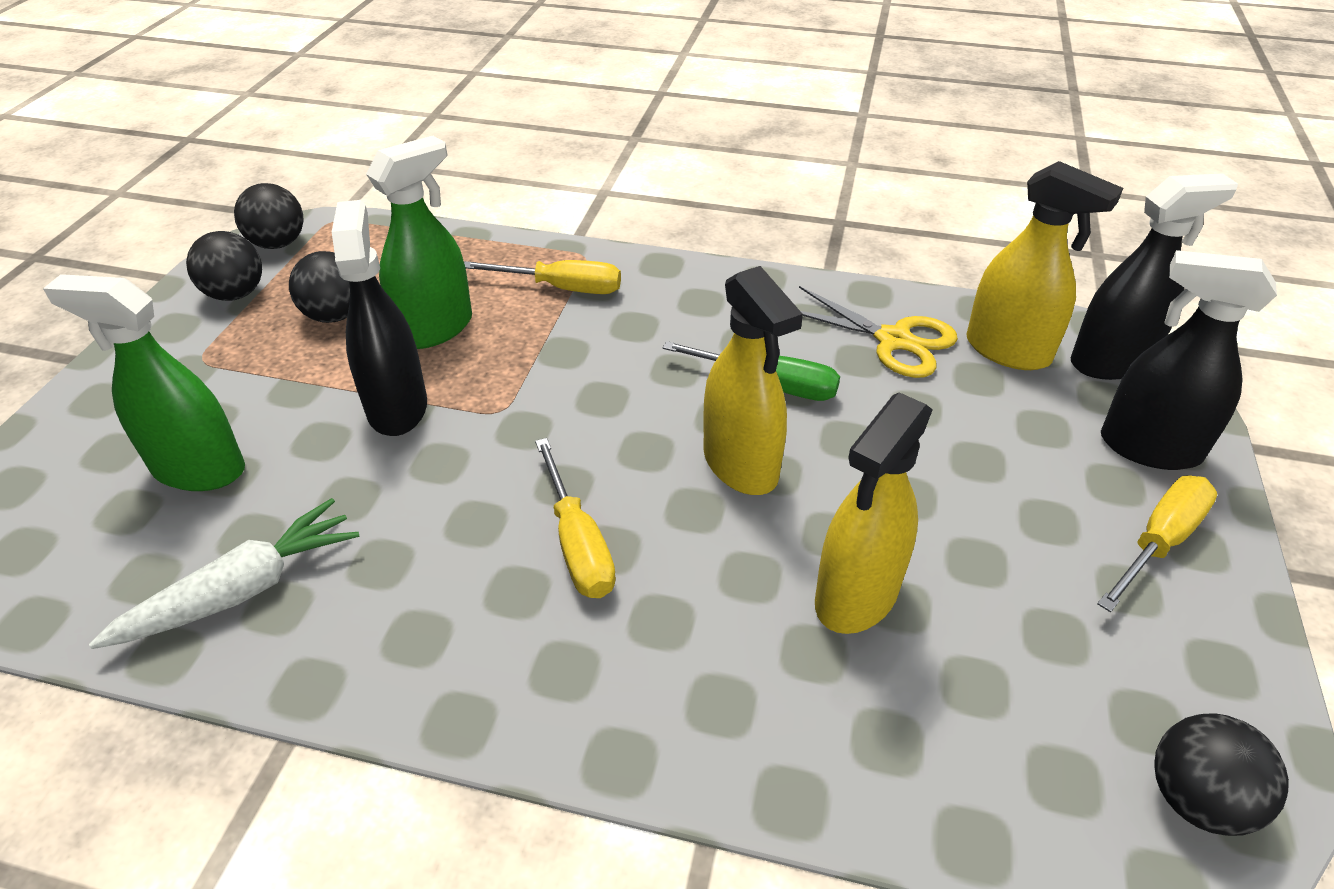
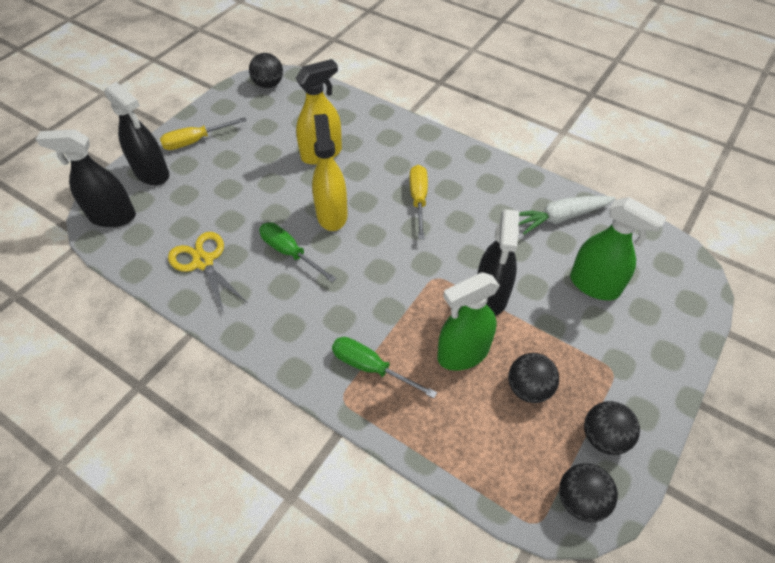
camera: 160 degrees left, 10 degrees up
yellow screwdriver [464,260,621,294] -> green screwdriver [332,337,437,398]
yellow spray bottle [967,161,1123,370] -> none

